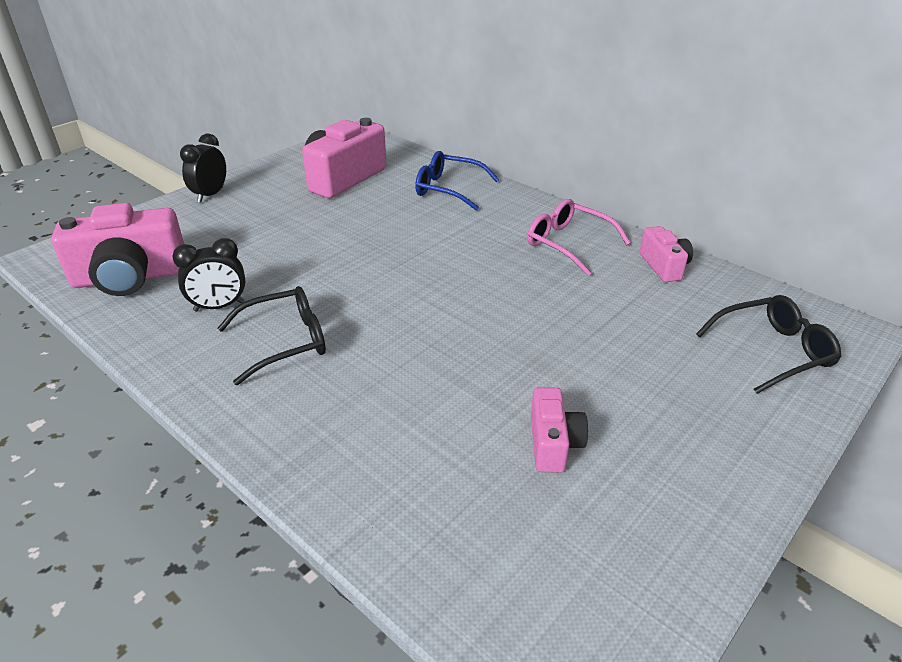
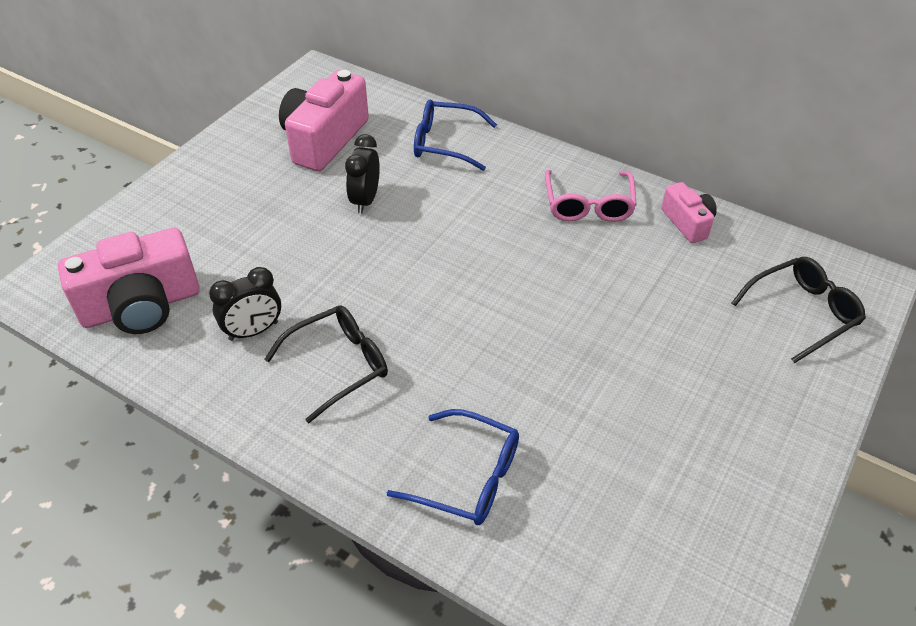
camera: 10 degrees left, 10 degrees up
black clock [180,134,226,202] -> black clock moved to [345,134,380,214]
pink glasses [527,199,631,276] -> pink glasses turned 120 degrees counterclockwise [545,170,637,222]
pink camera [531,387,588,473] -> none
none -> blue glasses [387,409,519,525]

